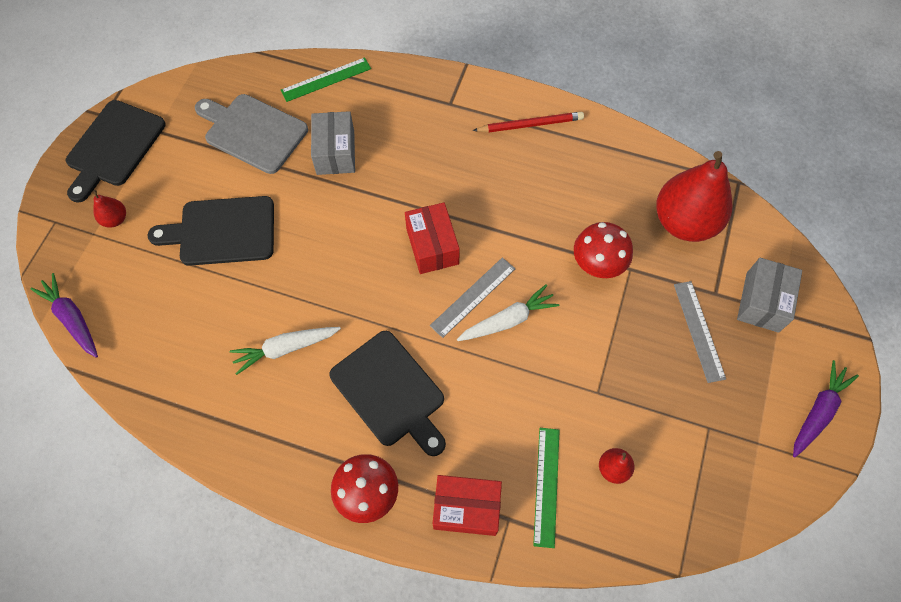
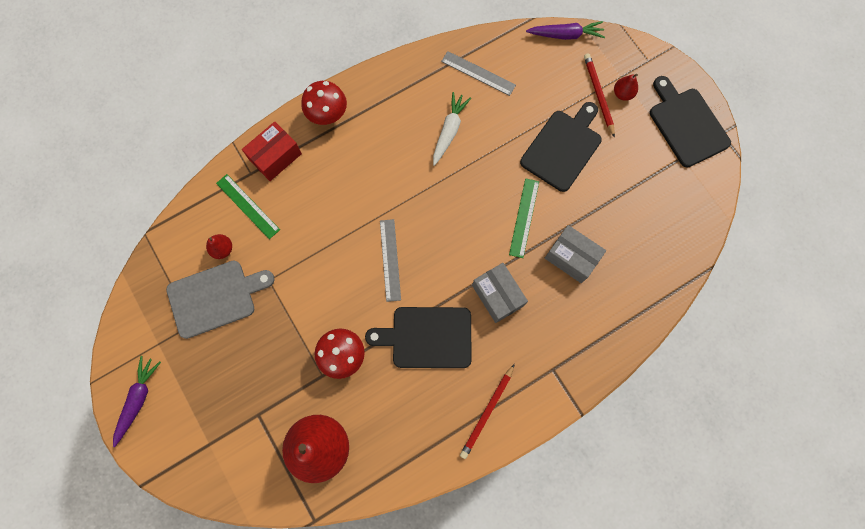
camera: 130 degrees right, 10 degrees up
grey cutting board [195,94,308,174] -> grey cutting board moved to [166,261,275,339]
green ruler [281,57,371,102] -> green ruler moved to [509,178,539,258]
black cutting board [329,331,446,456] -> black cutting board moved to [365,307,472,368]
red box [405,202,460,274] -> none
white carrot [457,284,559,341] -> none
grey ruler [674,281,726,383] -> grey ruler moved to [441,51,516,96]
grey box [737,258,802,333] -> grey box moved to [472,263,528,323]
purple carrot [793,360,859,457] -> purple carrot turned 150 degrees counterclockwise [113,356,161,447]
none -> red pencil [584,53,615,138]

